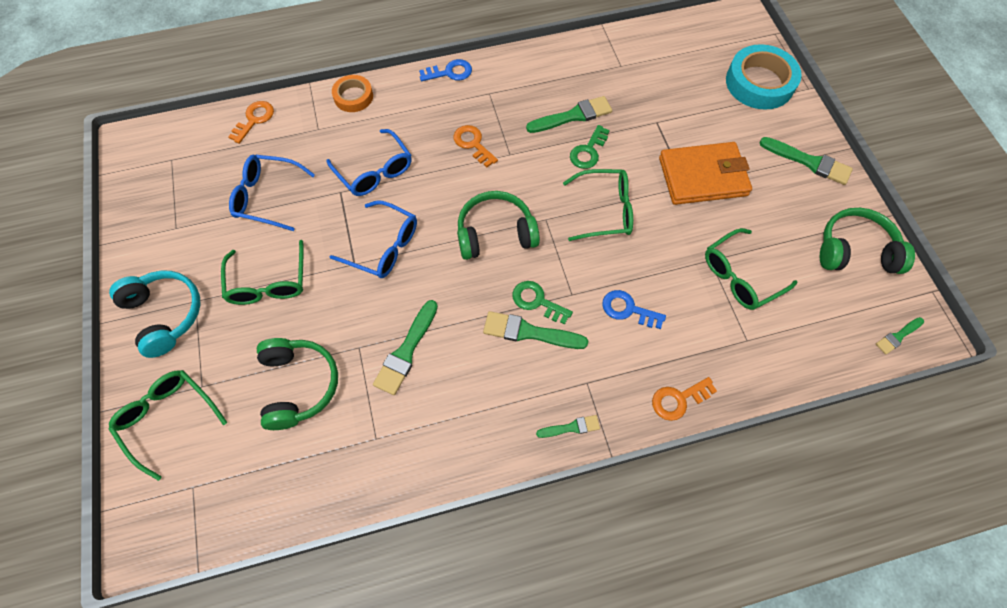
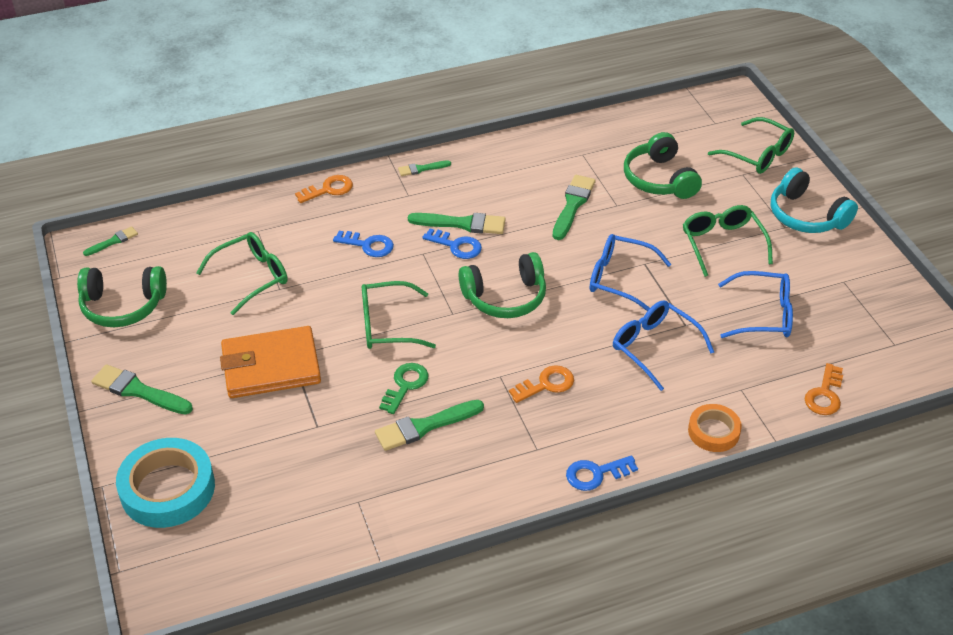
camera: 175 degrees right, 20 degrees down
orange key [453,125,498,167] -> orange key turned 75 degrees counterclockwise [509,365,574,403]
green key [512,281,573,325] -> blue key [422,229,482,259]

